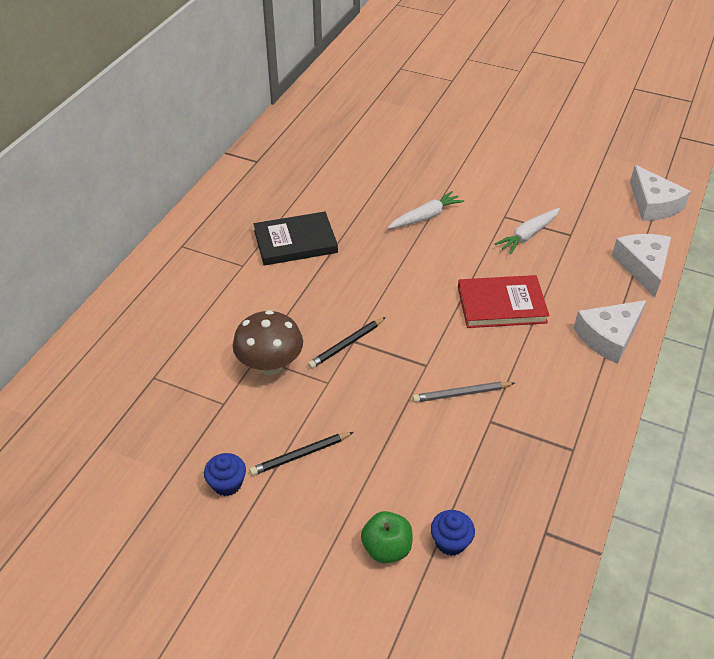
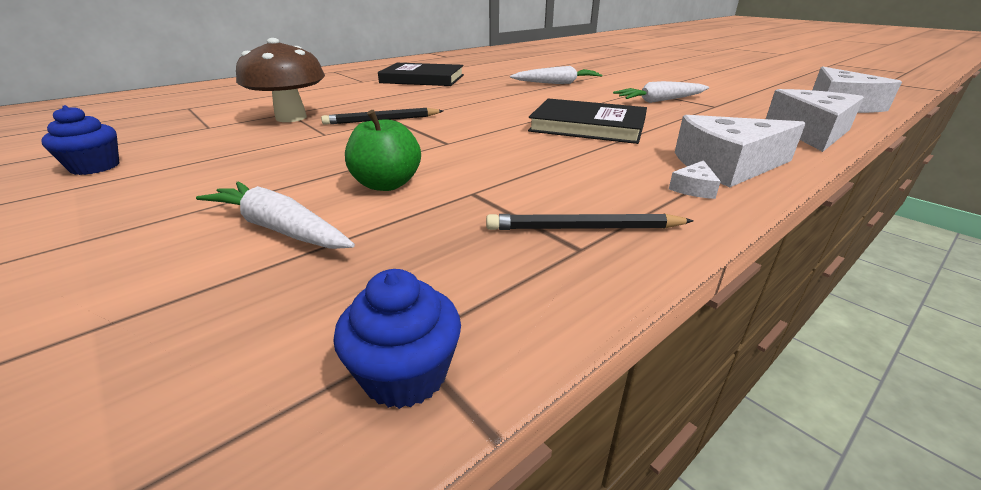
camera: 25 degrees right, 15 degrees down
black pencil [249,432,354,476] -> black pencil moved to [486,213,694,230]
green apple [361,511,413,563] -> green apple moved to [345,110,421,191]
grey pencil [412,381,515,403] -> none
blue cupcake [431,510,475,556] -> blue cupcake moved to [333,269,461,409]
red book [458,275,550,328] -> black book [528,98,647,144]
none -> white carrot [196,181,355,249]
none -> white cheese [669,160,721,199]

